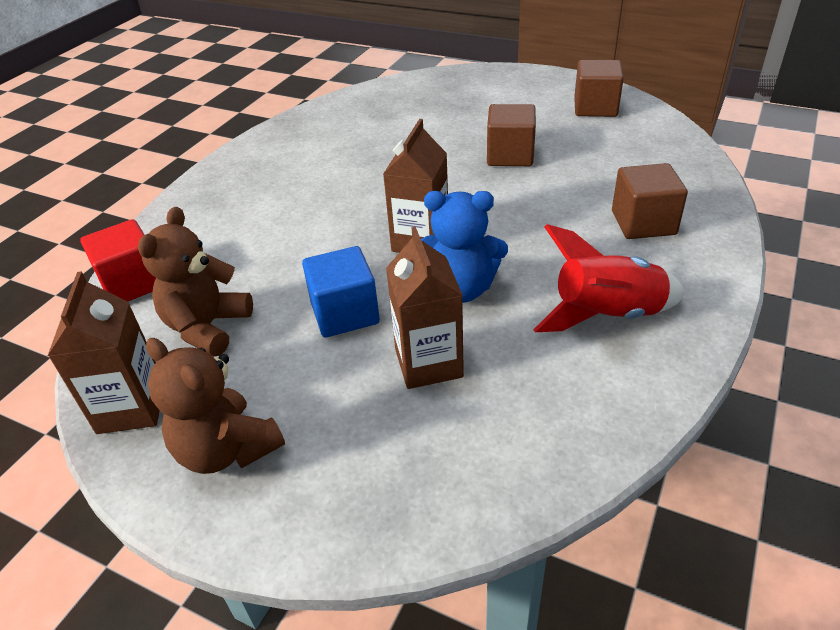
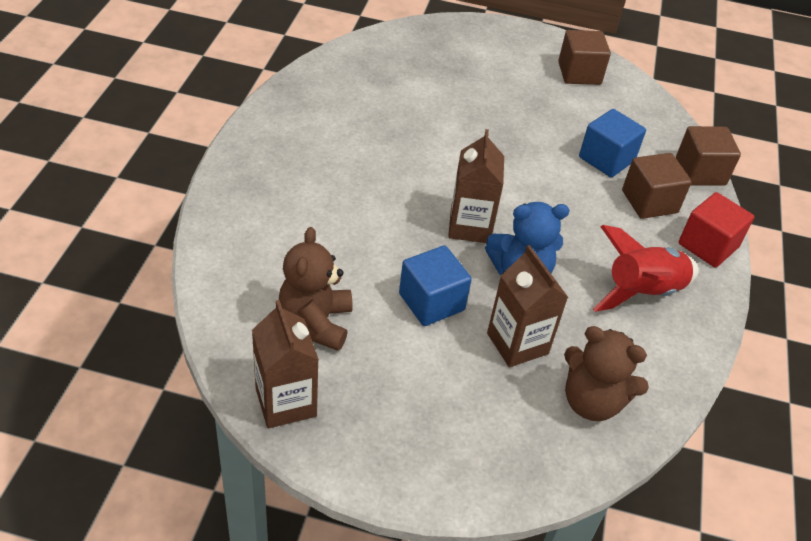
camera: 20 degrees left, 5 degrees up
red cube [80,219,156,301] -> red cube moved to [679,192,754,268]
brown teddy bear [146,338,285,474] -> brown teddy bear moved to [564,326,649,421]
brown cube [487,104,536,166] -> brown cube moved to [676,126,741,186]
none -> blue cube [579,109,646,177]

